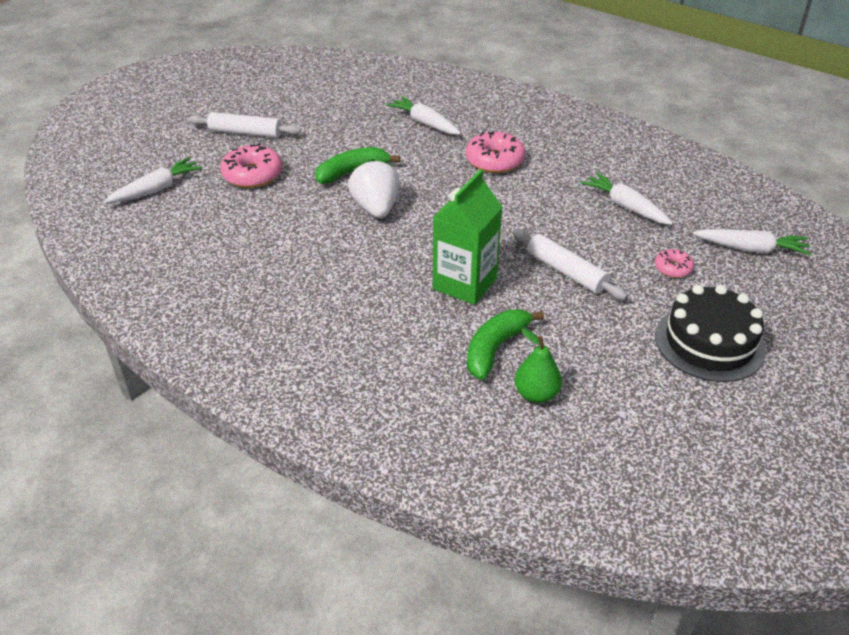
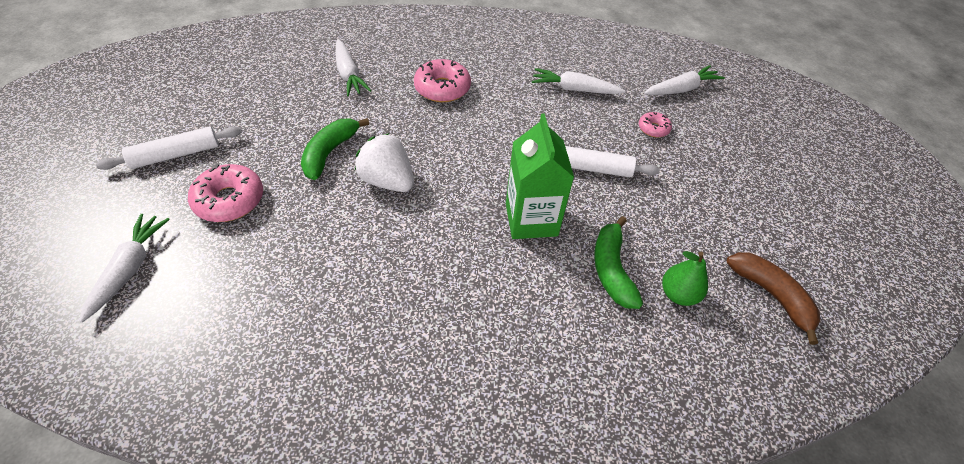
camera: 40 degrees left, 10 degrees up
white carrot [386,96,461,135] -> white carrot turned 120 degrees counterclockwise [336,39,371,96]
black cake [655,285,766,382] -> none
none -> brown banana [727,252,820,345]

